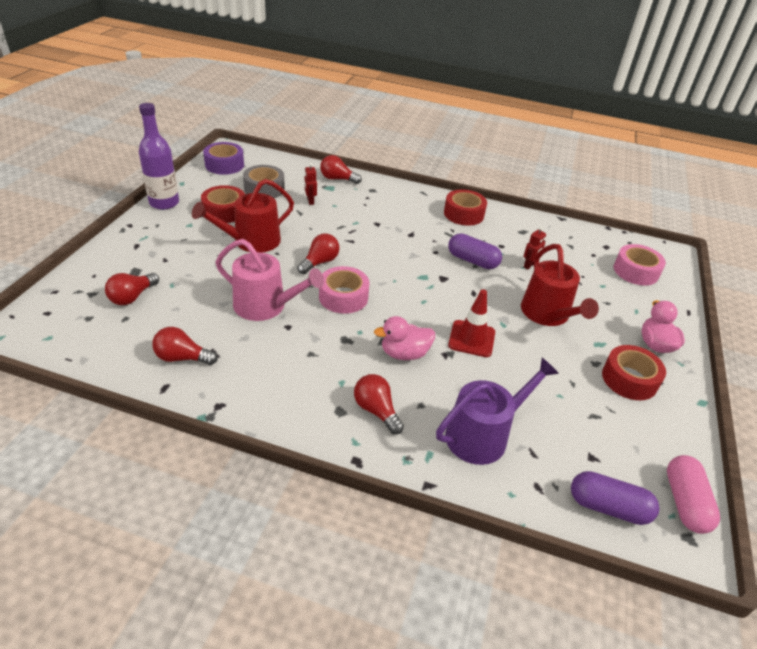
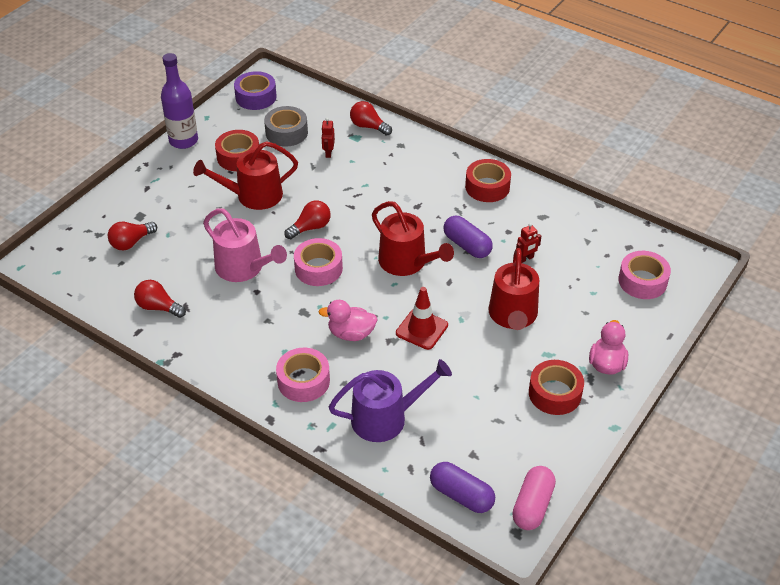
camera: 20 degrees right, 5 degrees up
red light bulb [354,374,404,435] -> pink tape [276,348,330,402]
none -> red watering can [372,201,454,276]

